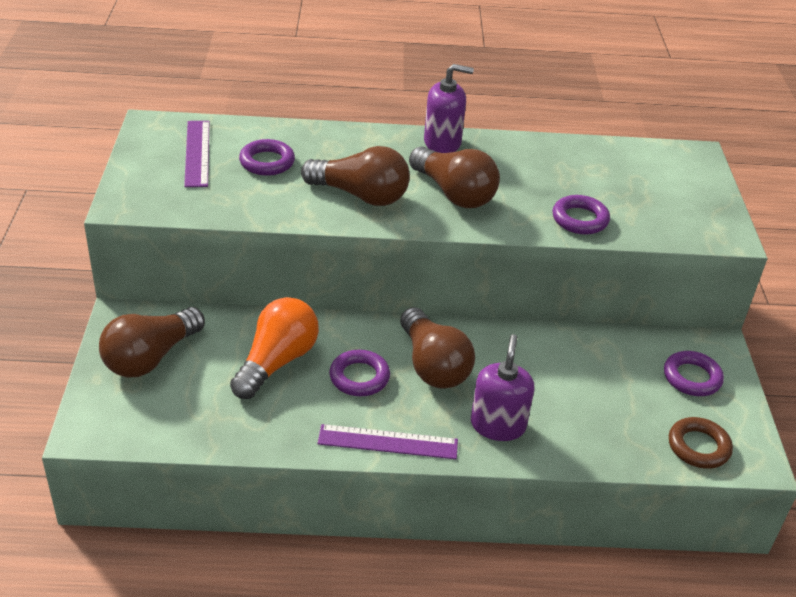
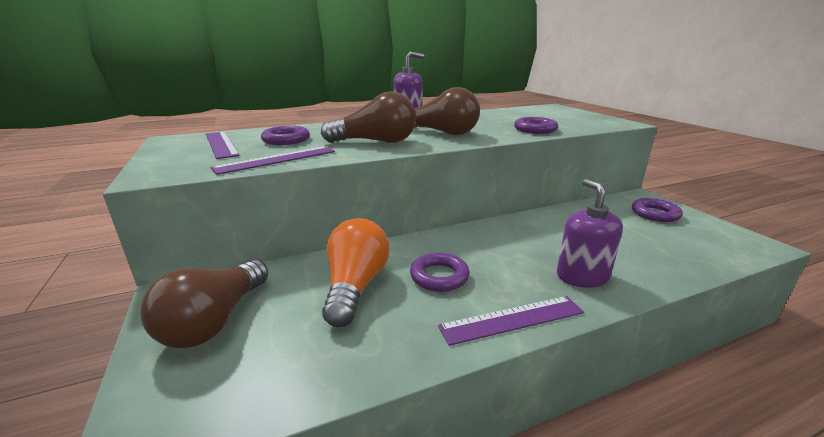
camera: 20 degrees left, 15 degrees down
brown light bulb [400,307,475,389] -> none
brown ring [669,417,733,469] -> none
none -> purple ruler [210,146,335,175]

